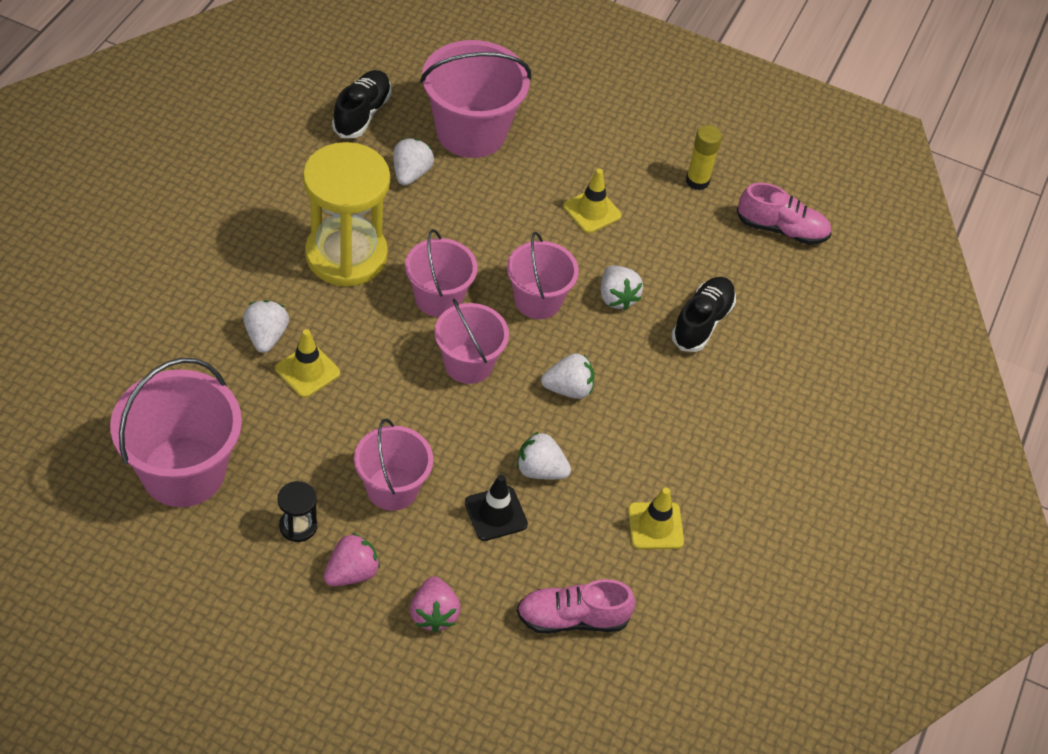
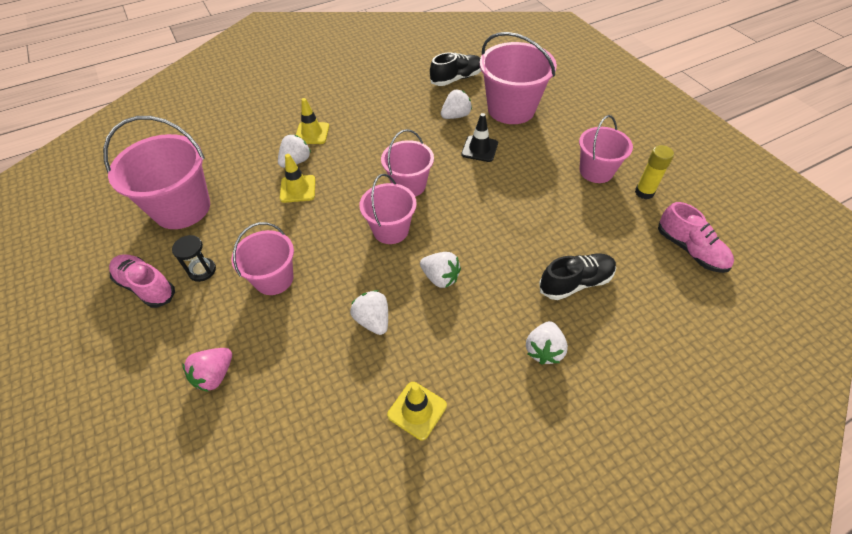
camera: 45 degrees right, 0 degrees up
yellow hourglass [303,142,390,287] -> none
pink strawberry [323,533,380,586] -> none
black traffic cone [465,475,528,541] -> black traffic cone moved to [461,113,498,162]
pink bucket [507,232,579,319] -> pink bucket moved to [579,115,633,183]
pink shoe [517,579,635,634] -> pink shoe moved to [109,254,175,308]
yellow traffic cone [563,169,622,233] -> yellow traffic cone moved to [296,98,329,144]
white strawberry [601,265,643,310] -> white strawberry moved to [526,321,568,365]

